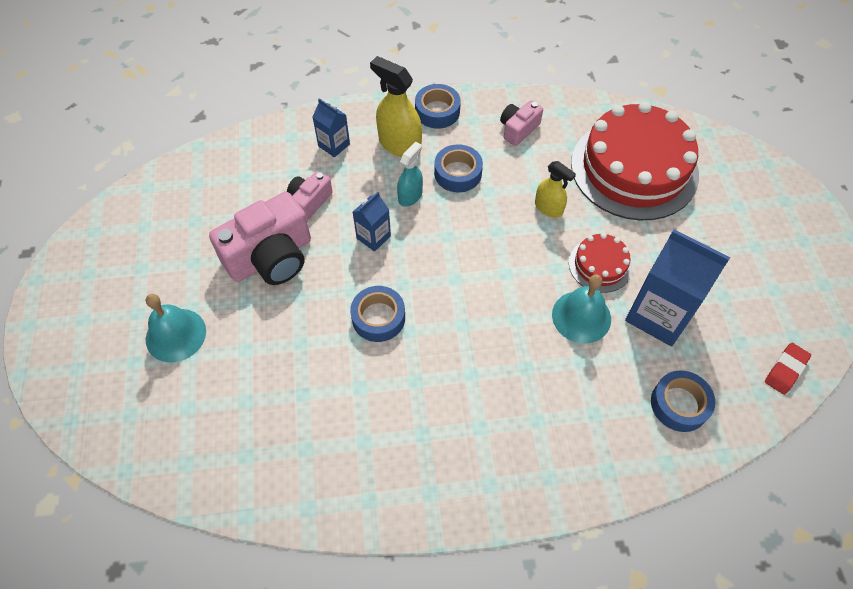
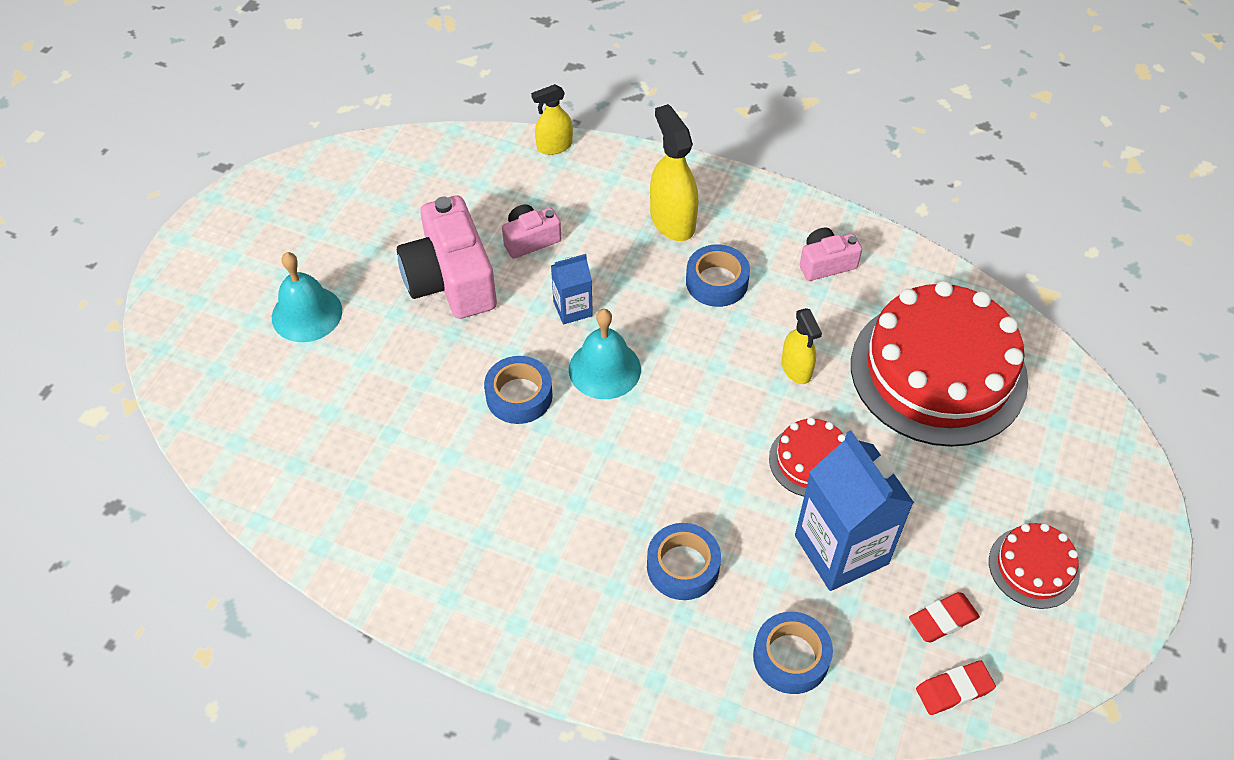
camera: 30 degrees right, 5 degrees down
pink camera [209,192,311,285] -> pink camera turned 75 degrees clockwise [397,195,497,319]
blue carton [313,98,350,157] -> none
turquoise spray bottle [397,142,423,207] -> none
blue tape [415,84,461,129] -> blue tape moved to [647,523,721,600]
turquoise bell [552,274,611,344] -> turquoise bell moved to [569,309,641,399]
none -> yellow spray bottle [531,84,573,155]
none -> red eraser [909,592,980,642]
none -> red cake [989,523,1080,609]

